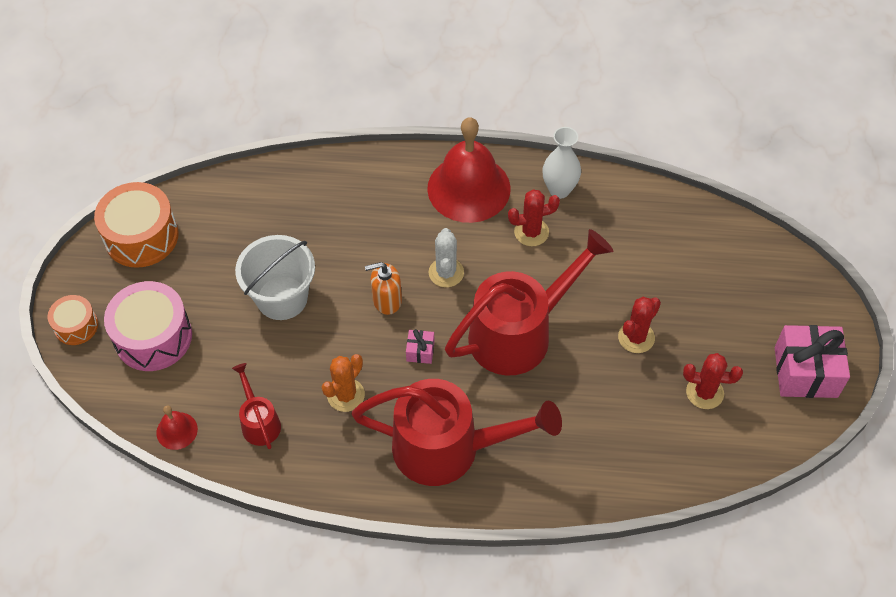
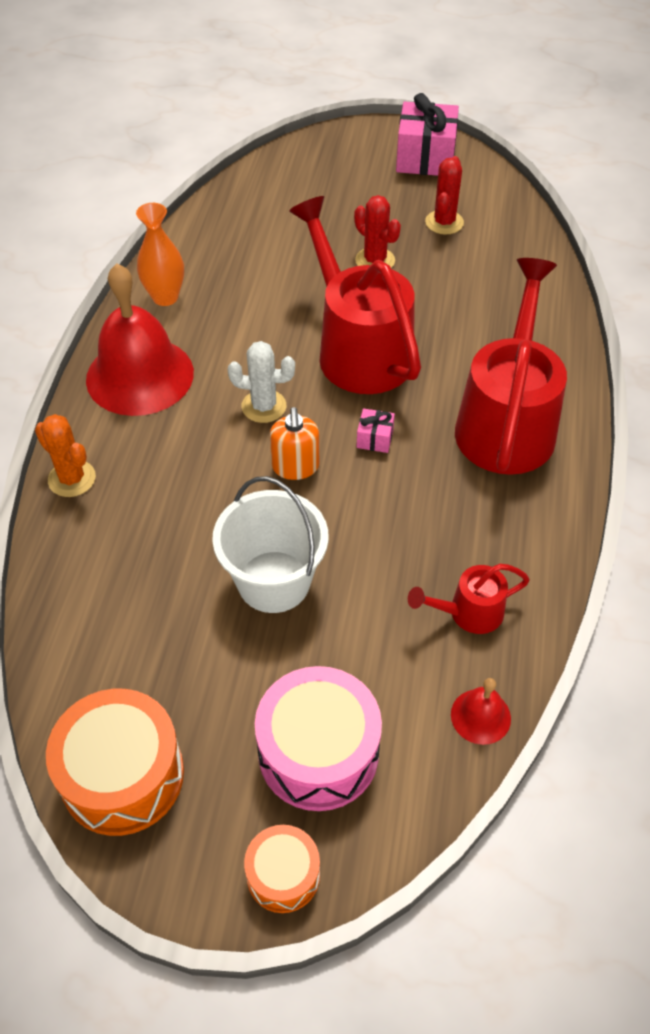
camera: 85 degrees left, 5 degrees down
orange cactus [322,354,365,412] -> orange cactus moved to [35,414,96,497]
red cactus [508,189,560,246] -> none
white vase [543,127,581,199] -> orange vase [136,203,184,306]

